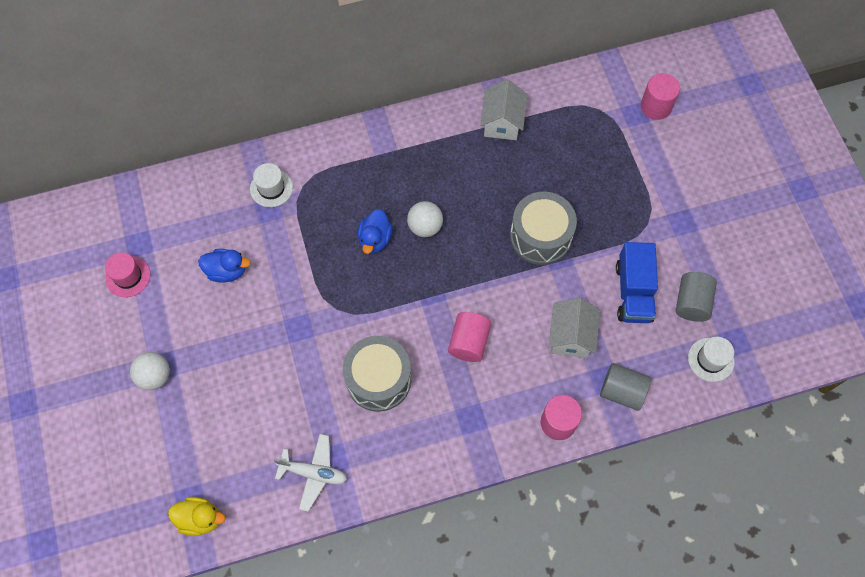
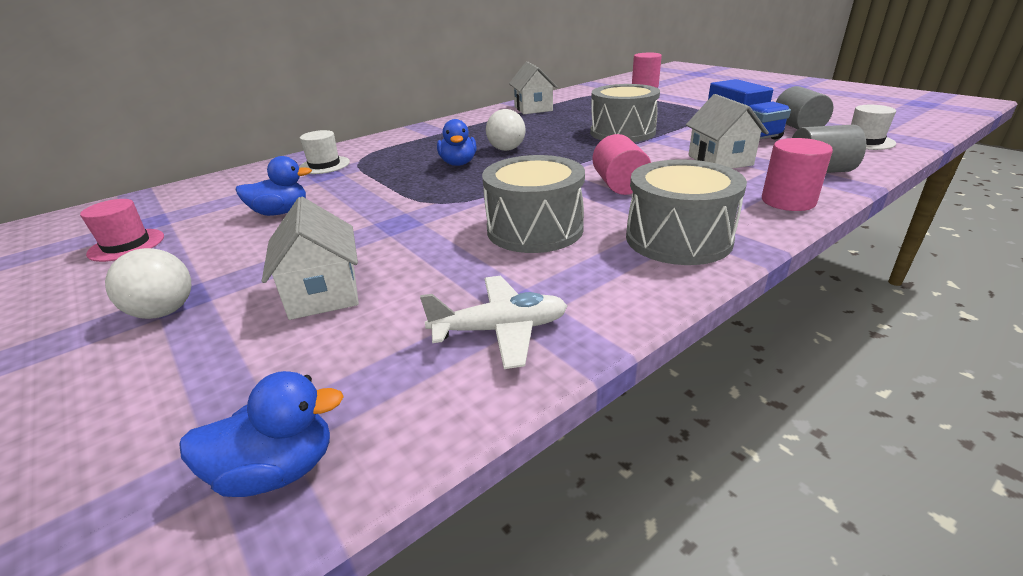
camera: 20 degrees left, 35 degrees down
yellow duck [168,497,225,536] -> blue duck [179,371,344,497]
none -> white house [262,197,359,320]
none -> grey drum [626,159,747,265]

